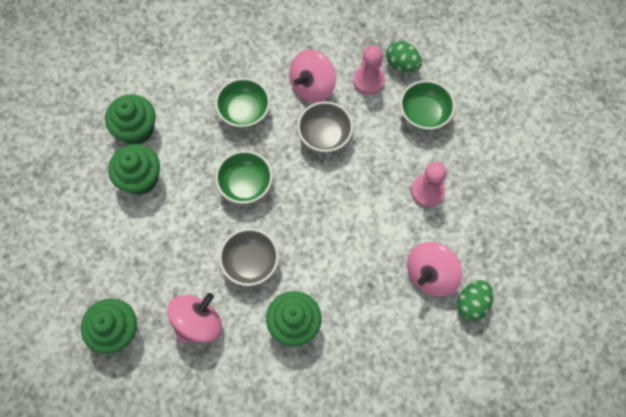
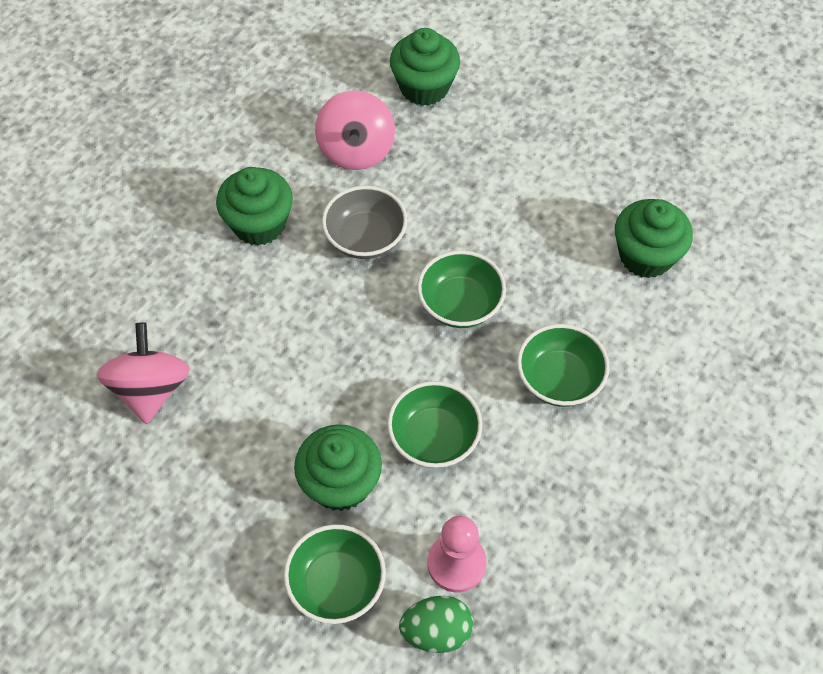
camera: 135 degrees right, 10 degrees down
green cupcake [108,144,160,195] -> green cupcake moved to [294,424,382,511]
pink spinning top [289,50,336,103] -> none
grey bowl [297,101,353,153] -> green bowl [387,381,483,468]
pink pawn [411,162,447,207] -> none
green egg [457,280,493,321] -> none

